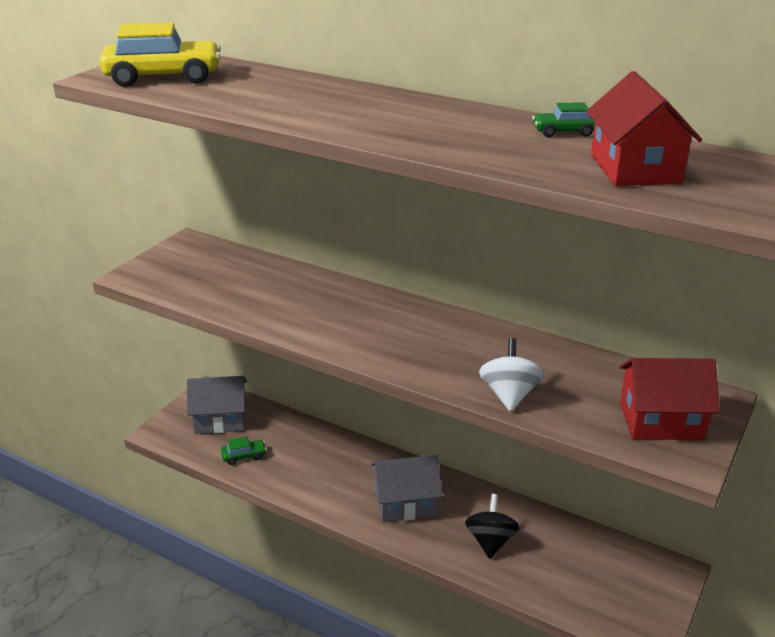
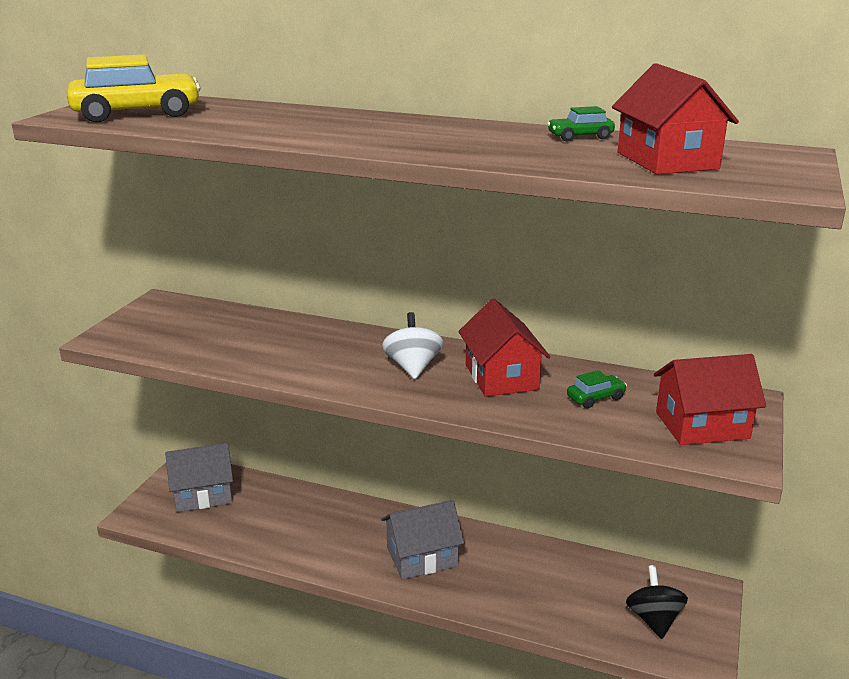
camera: 10 degrees left, 5 degrees down
green car [221,436,267,465] -> green car moved to [567,370,627,408]
black spinning top [465,494,520,559] -> black spinning top moved to [626,565,688,639]
white spinning top [479,338,544,412] -> white spinning top moved to [382,312,443,379]
none -> red house [458,299,550,397]

